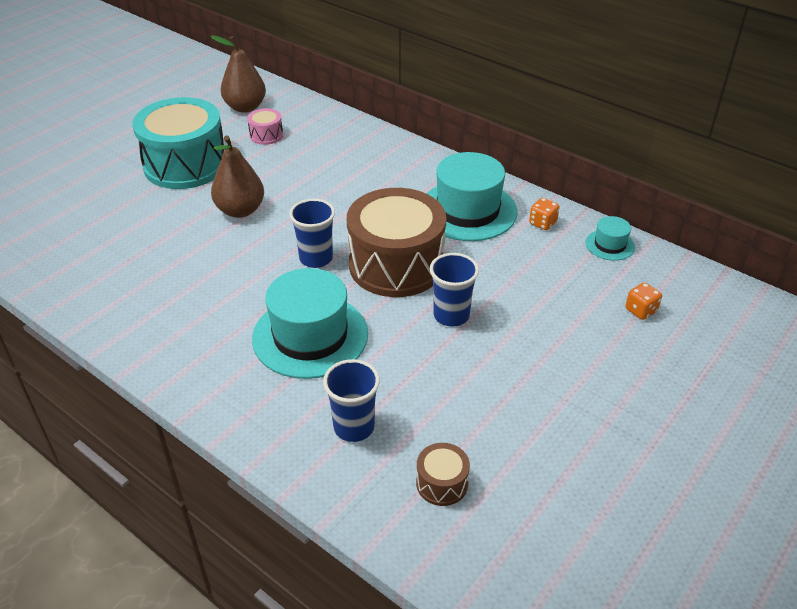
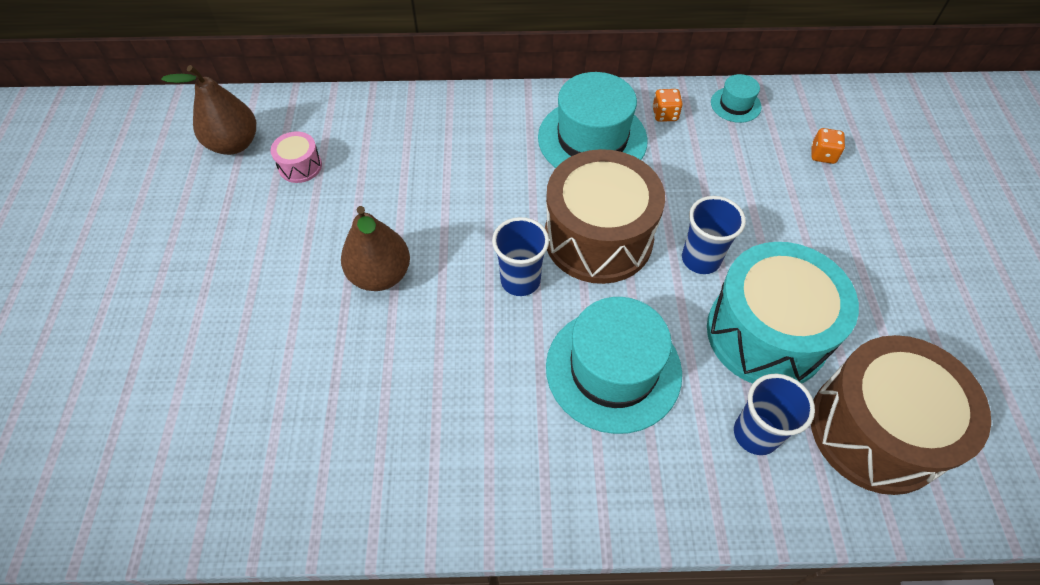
camera: 40 degrees left, 15 degrees up
turquoise drum [132,97,224,189] -> turquoise drum moved to [707,242,859,384]
brown drum [416,443,470,506] -> brown drum [811,335,991,495], size x2.37

